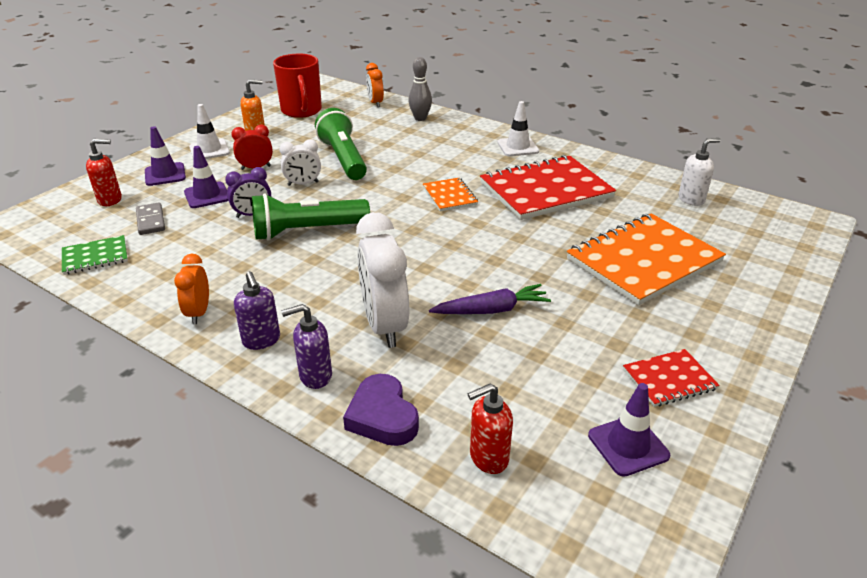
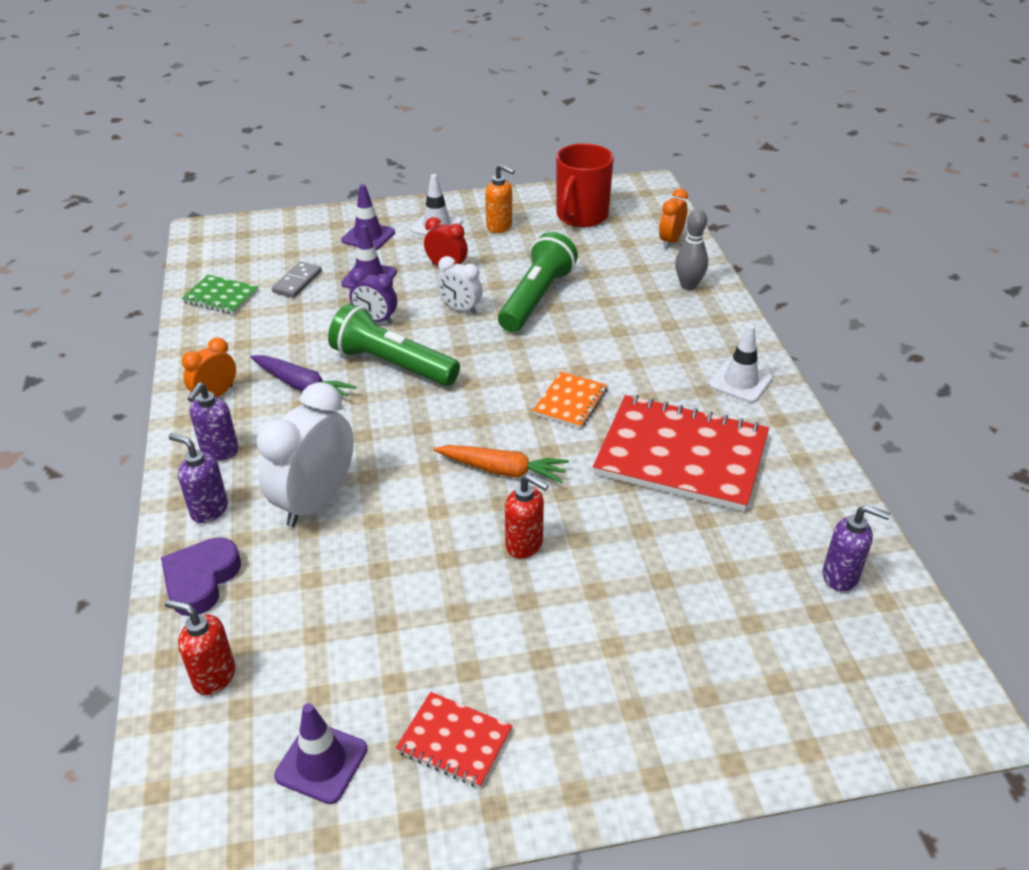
camera: 45 degrees right, 5 degrees up
red soap dispenser [86,139,122,206] -> red soap dispenser moved to [505,474,549,559]
purple carrot [429,284,551,314] -> purple carrot moved to [250,355,356,397]
orange notebook [567,213,726,305] -> none
white soap dispenser [678,138,721,206] -> purple soap dispenser [823,505,890,592]
none -> orange carrot [434,445,569,483]

